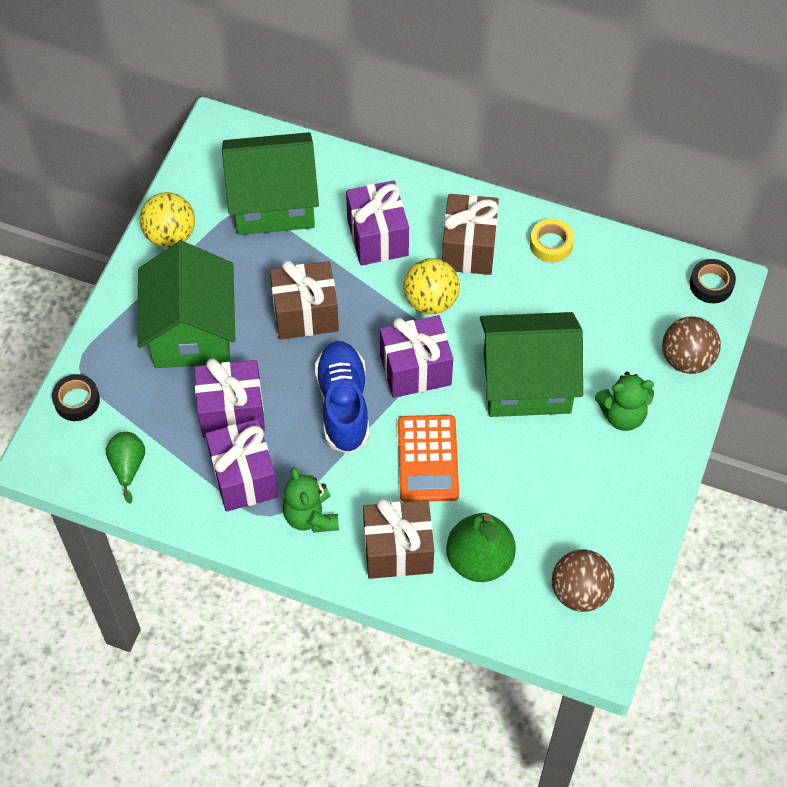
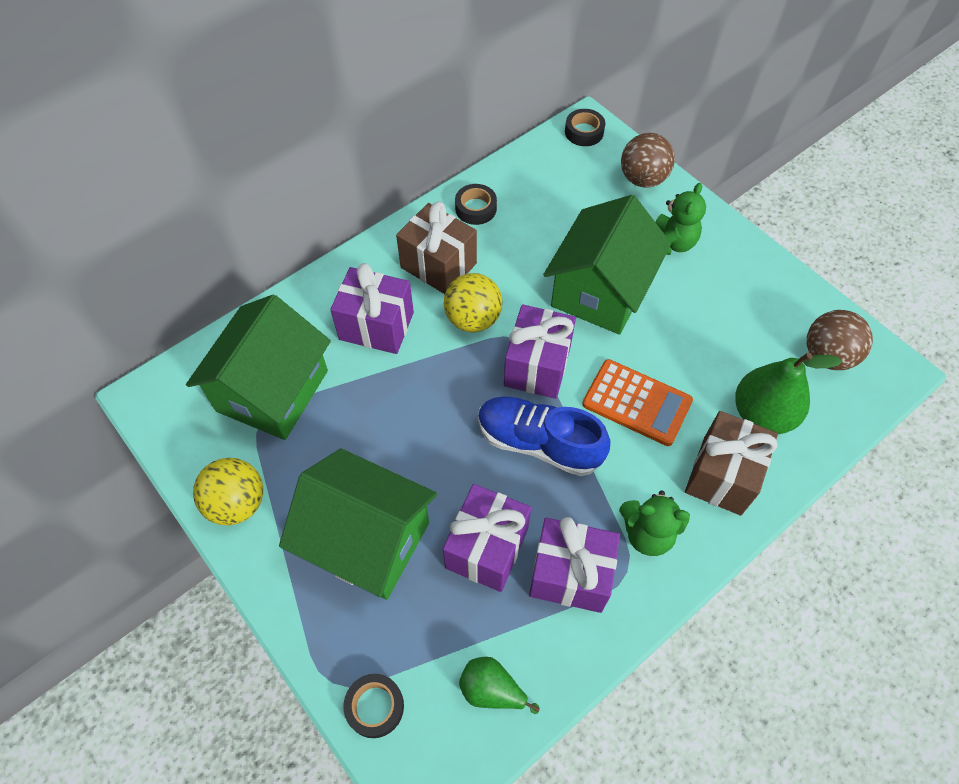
camera: 60 degrees left, 0 degrees up
brown gift [270,260,339,339] -> none
yellow tape [530,219,574,262] -> black tape [455,184,497,225]

